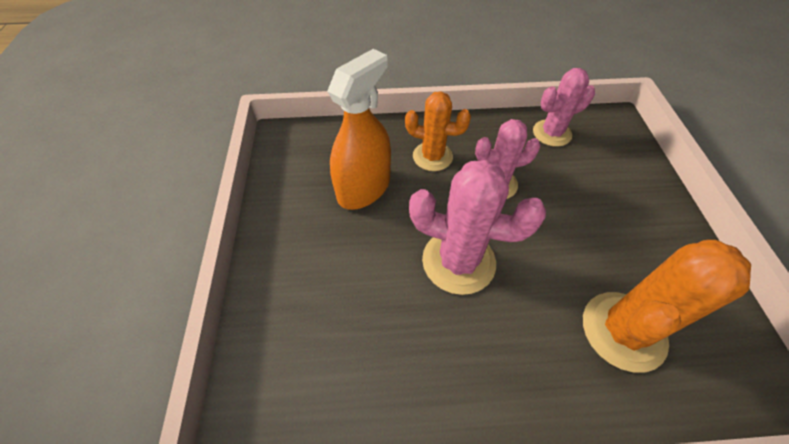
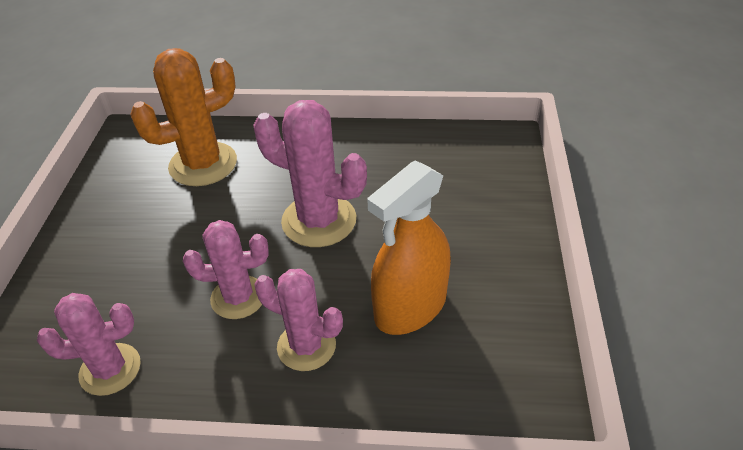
camera: 170 degrees left, 10 degrees down
orange cactus [405,91,471,171] -> pink cactus [254,269,343,371]

